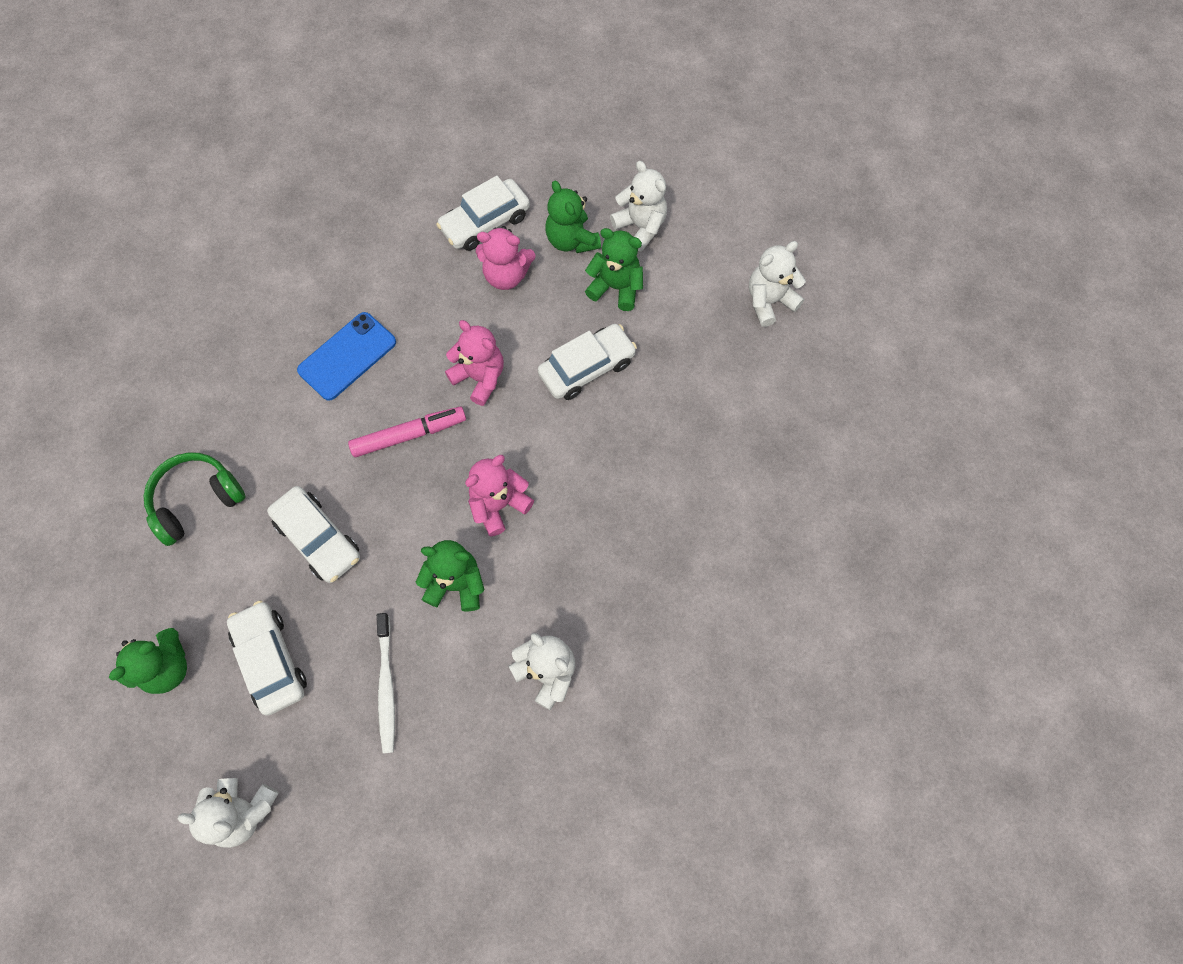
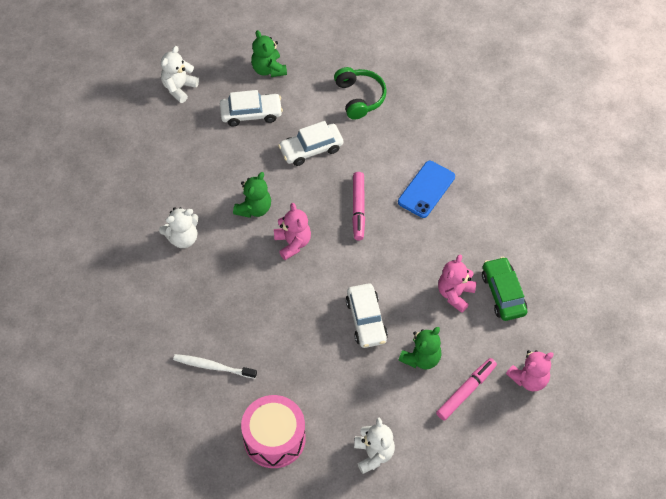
camera: 110 degrees right, 10 degrees down
blue phone [297,312,396,401] -> blue phone turned 60 degrees clockwise [398,161,455,218]
white toothbrush [377,613,395,754] -> white toothbrush moved to [173,354,257,379]
white car [436,176,530,251] -> green car [482,257,527,321]
pink teddy bear [445,320,504,406] -> pink teddy bear moved to [506,350,554,391]
green teddy bear [545,181,601,253] -> none
white teddy bear [610,161,667,251] -> pink marker [436,358,497,421]
none -> pink drum [241,395,306,468]

